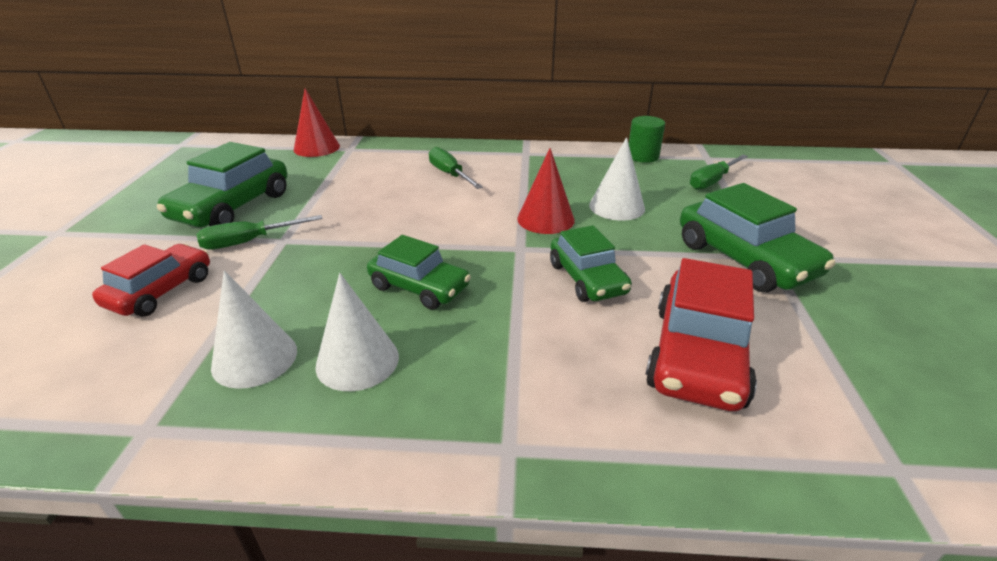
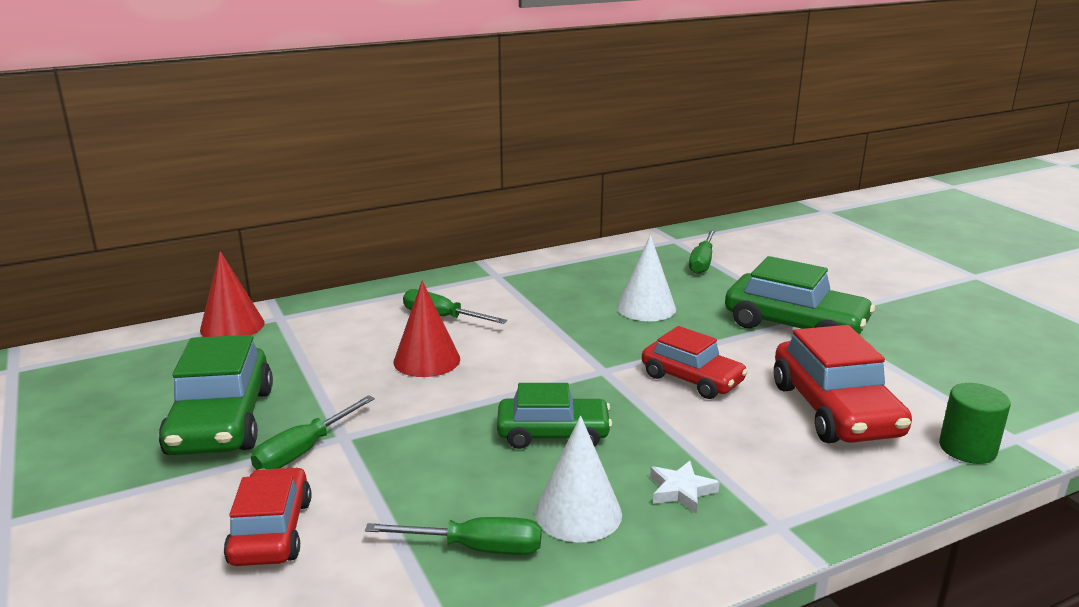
camera: 30 degrees left, 10 degrees down
white cone [211,270,297,389] -> green screwdriver [365,517,542,555]
red cone [517,148,575,234] -> red cone moved to [394,281,460,377]
green car [550,225,632,302] -> red car [642,326,748,399]
green cylinder [629,116,665,163] -> green cylinder moved to [939,383,1011,464]
none -> white star [650,461,720,514]

